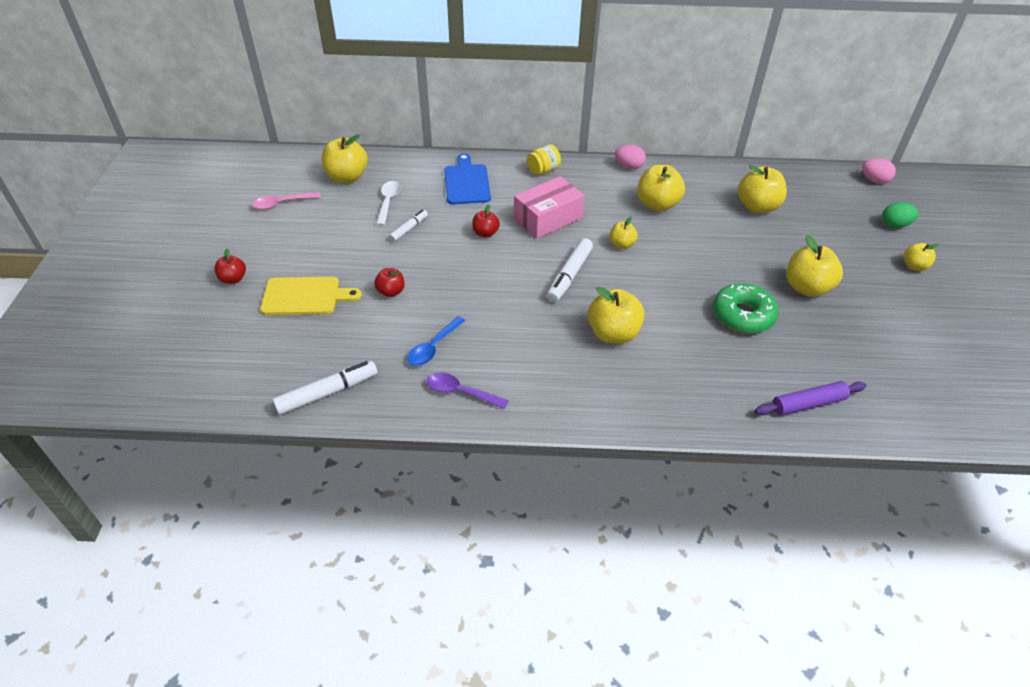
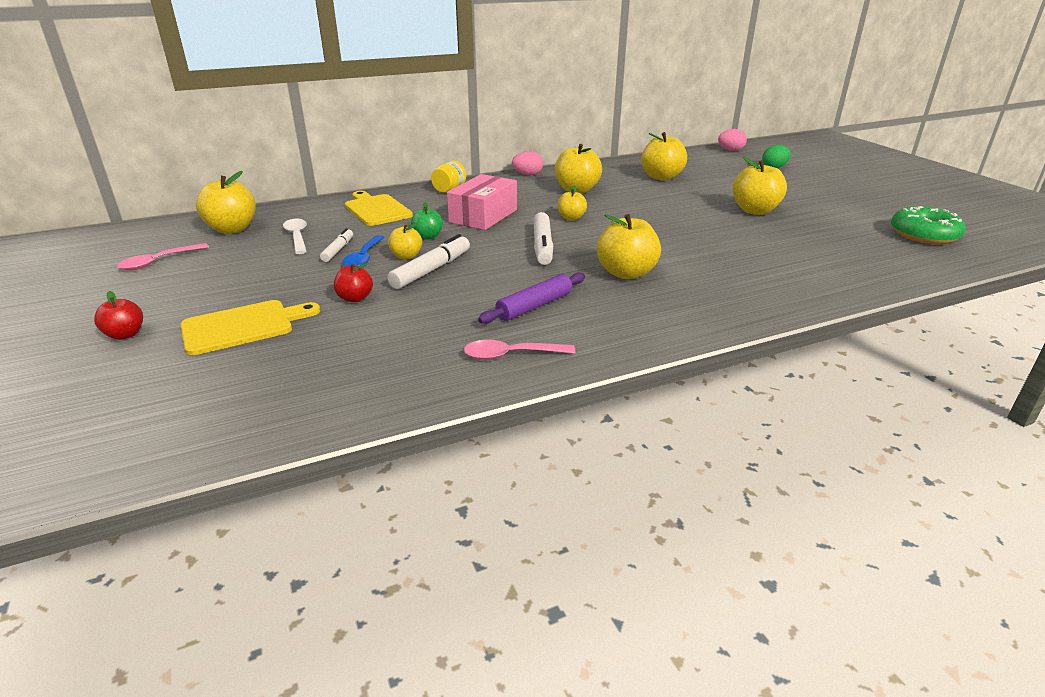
camera: 25 degrees left, 15 degrees down
white marker [272,361,377,415] -> white marker moved to [387,234,470,289]
blue spoon [407,316,465,366] -> blue spoon moved to [342,235,384,266]
purple spoon [427,373,509,409] -> pink spoon [464,340,576,360]
blue cutting board [444,153,491,204] -> yellow cutting board [345,191,413,226]
red apple [472,204,500,238] -> green apple [411,202,443,240]
green donut [713,283,779,333] -> green donut moved to [891,206,966,244]
purple rolling pin [755,381,867,415] -> purple rolling pin moved to [478,273,585,324]
yellow apple [904,243,939,271] -> yellow apple moved to [388,223,422,259]

